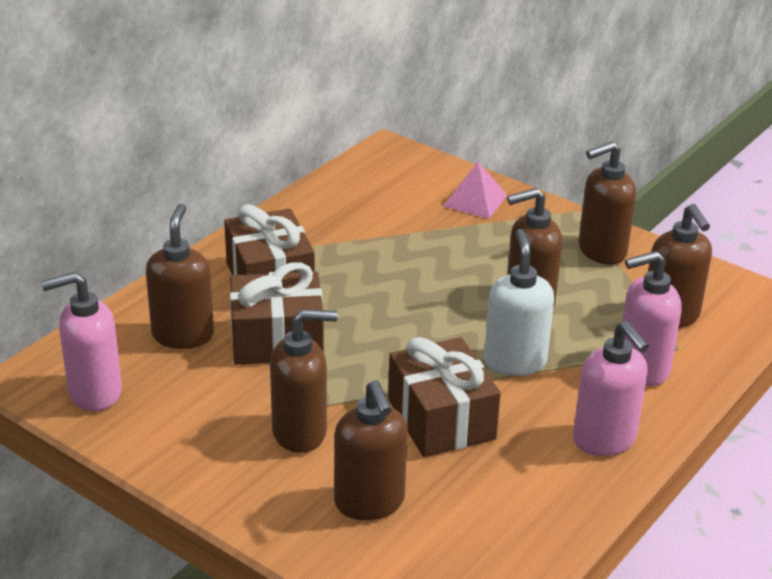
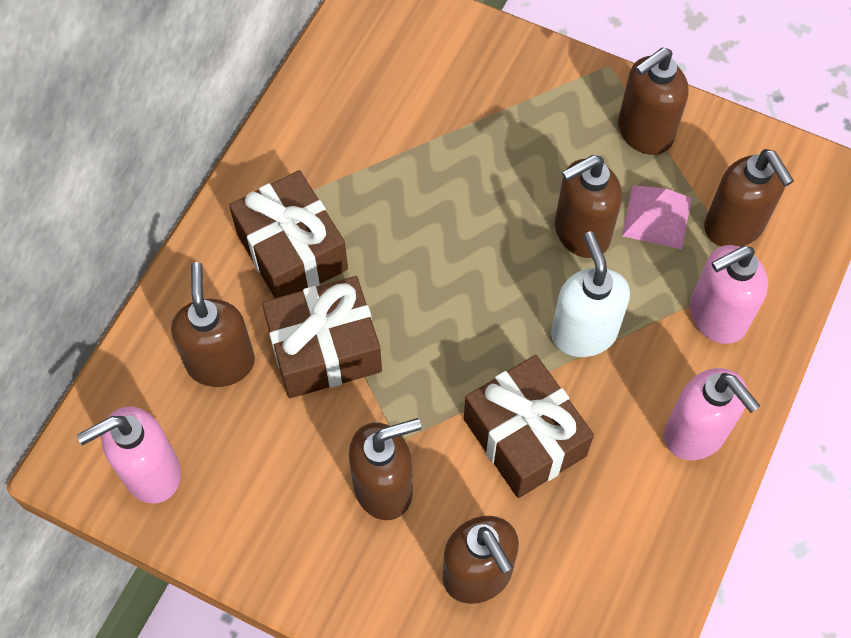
camera: 10 degrees left, 30 degrees up
pink pyramid [443,162,507,219] -> pink pyramid moved to [622,185,692,249]

